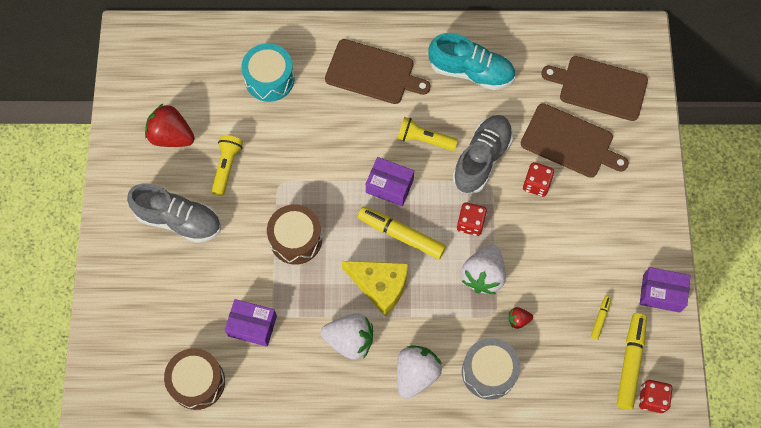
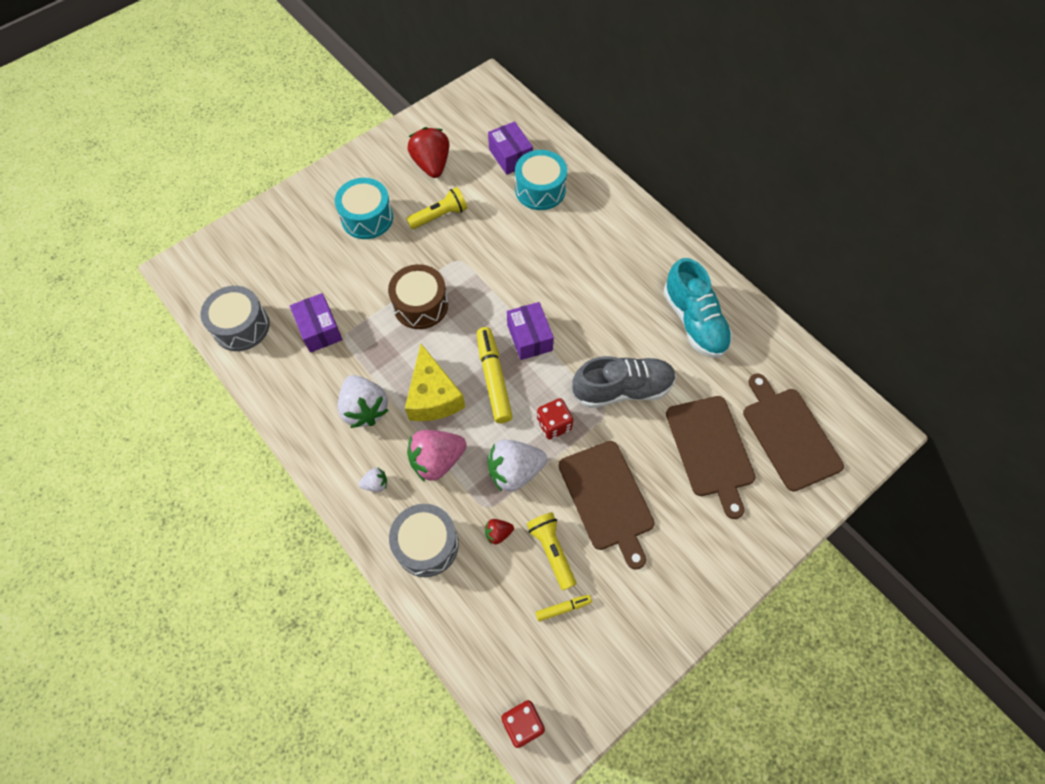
camera: 50 degrees right, 5 degrees down
grey shoe [127,184,221,243] -> turquoise drum [335,178,393,239]
brown drum [164,348,225,410] -> grey drum [201,286,270,351]
brown cutting board [325,39,431,104] -> brown cutting board moved to [559,441,655,570]
yellow flashlight [397,117,458,151] -> yellow flashlight moved to [527,512,576,590]
white strawberry [397,345,442,399] -> white strawberry [359,468,387,492], size x0.48
red strawberry [509,307,533,329] -> red strawberry turned 60 degrees counterclockwise [485,519,514,545]
red dice [523,162,554,197] -> none
yellow marker [616,313,647,410] -> none
purple box [640,267,691,313] -> purple box moved to [488,121,533,175]
none -> pink strawberry [407,430,467,482]

